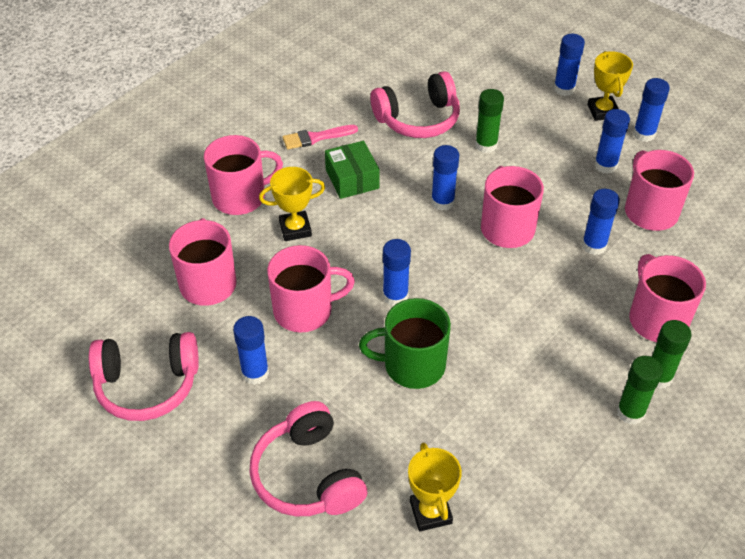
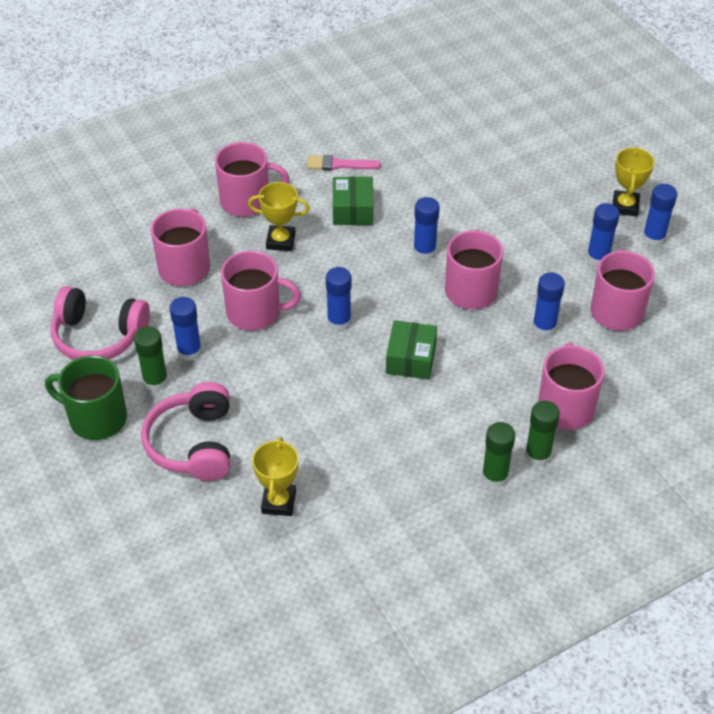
camera: 20 degrees right, 0 degrees up
green mug [359,298,451,389] -> green mug moved to [45,355,127,440]
pink headphones [370,71,460,138] -> none
green glue stick [475,89,504,153] -> green glue stick moved to [134,327,168,391]
blue glue stick [554,34,585,96] -> none
none -> green box [386,320,437,380]

